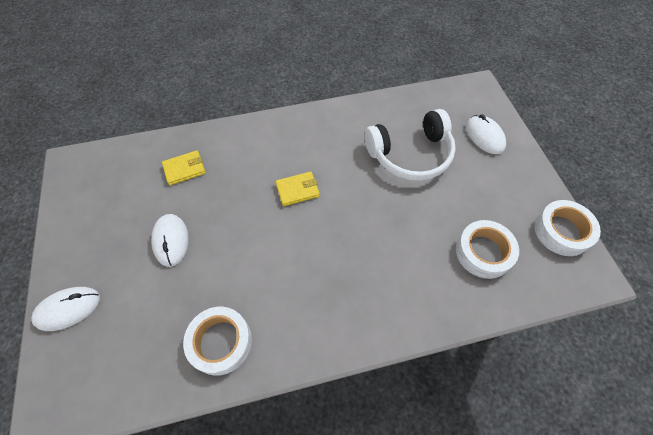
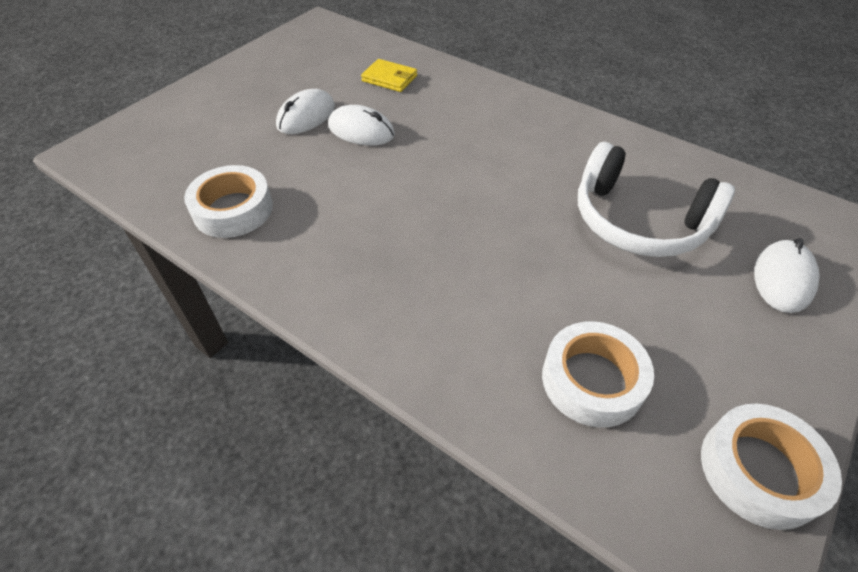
camera: 50 degrees right, 10 degrees down
white mouse [31,287,100,331] -> white mouse moved to [328,105,395,145]
yellow wallet [276,171,320,206] -> none

